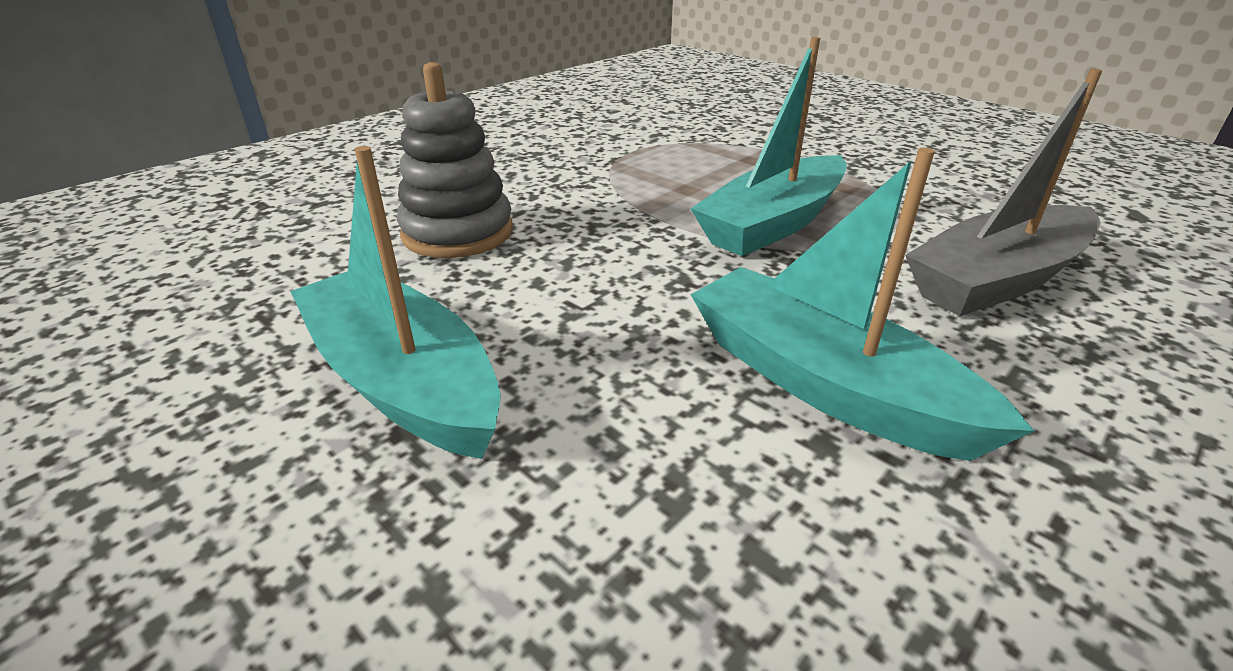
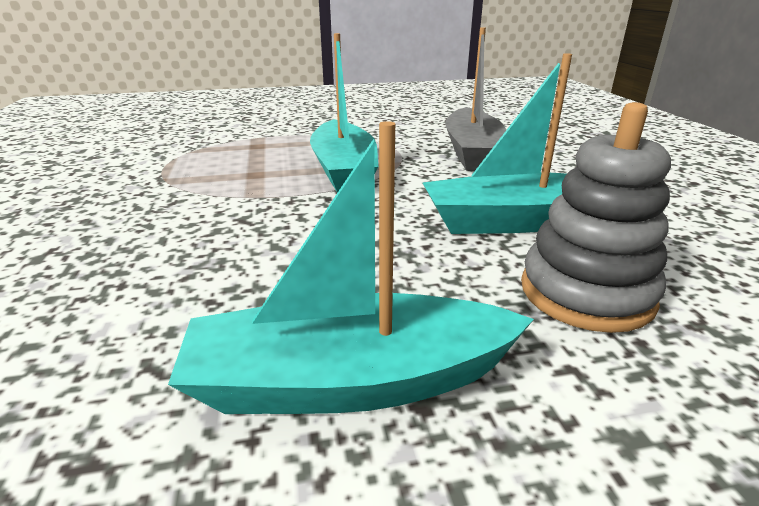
camera: 55 degrees left, 5 degrees down
grey stacking toy [397,62,513,258] -> grey stacking toy moved to [521,102,671,333]

